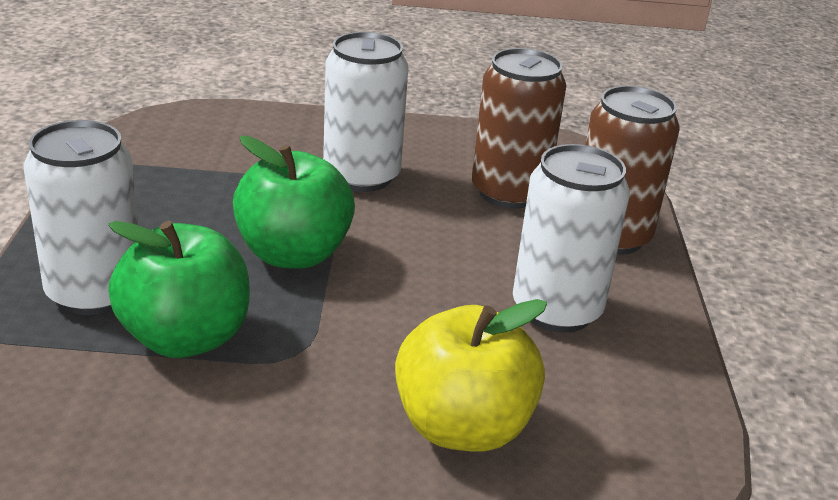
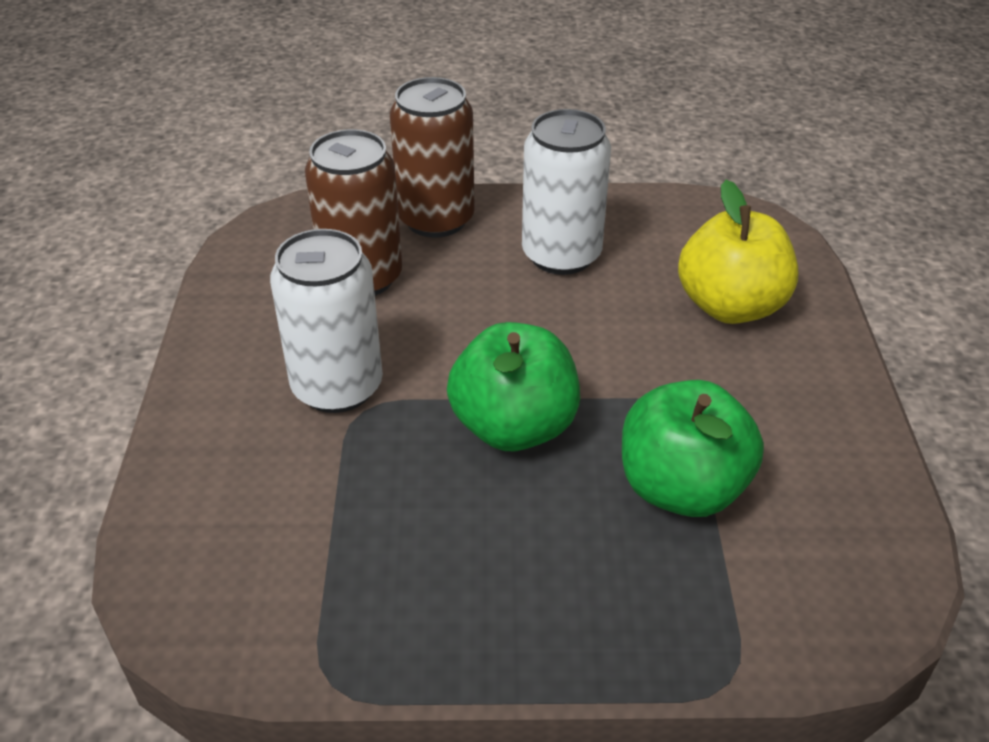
camera: 90 degrees left, 10 degrees up
white can [23,120,138,315] -> none

